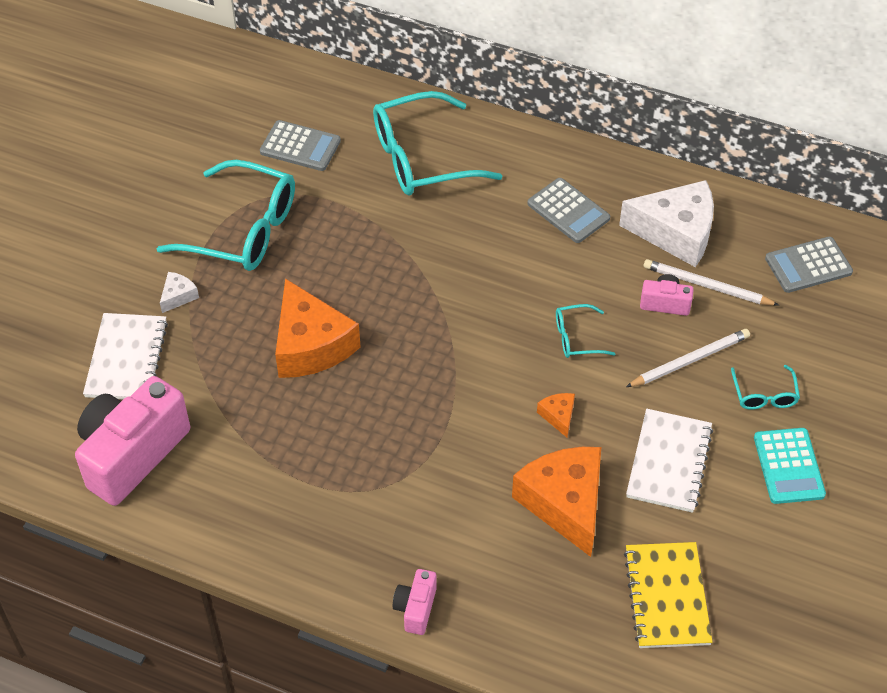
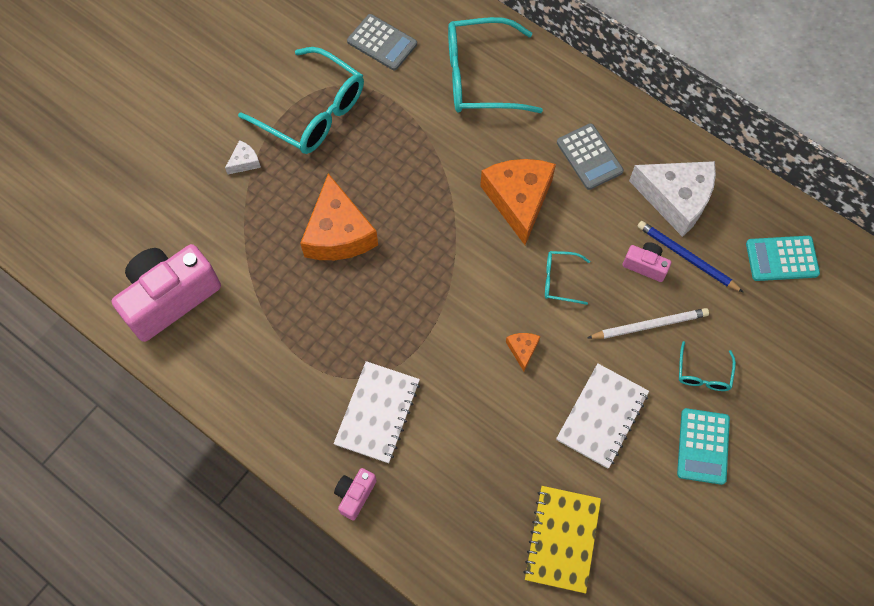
camera: 15 degrees right, 15 degrees up
white notebook [83,313,168,399] -> white notebook moved to [334,361,420,463]
orange cheese [512,447,601,557] -> orange cheese moved to [480,159,556,245]
white pencil [644,259,779,306] -> blue pencil [637,221,744,293]
grey calculator [765,237,853,293] -> turquoise calculator [746,236,820,281]

